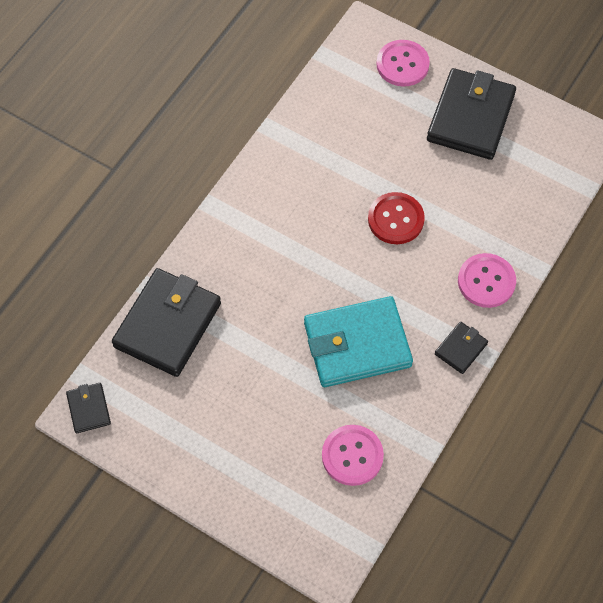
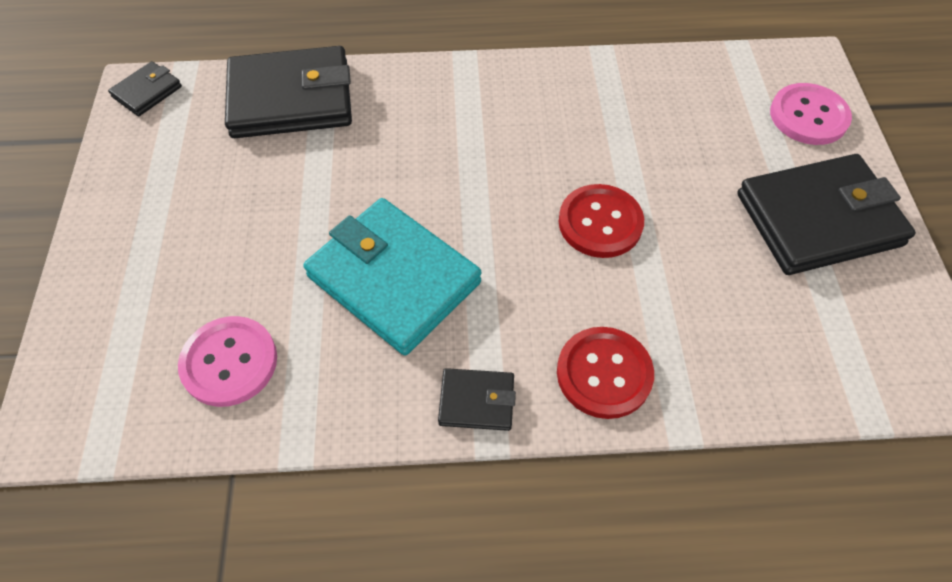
camera: 55 degrees right, 5 degrees down
pink button [458,253,516,308] -> red button [557,327,654,419]

